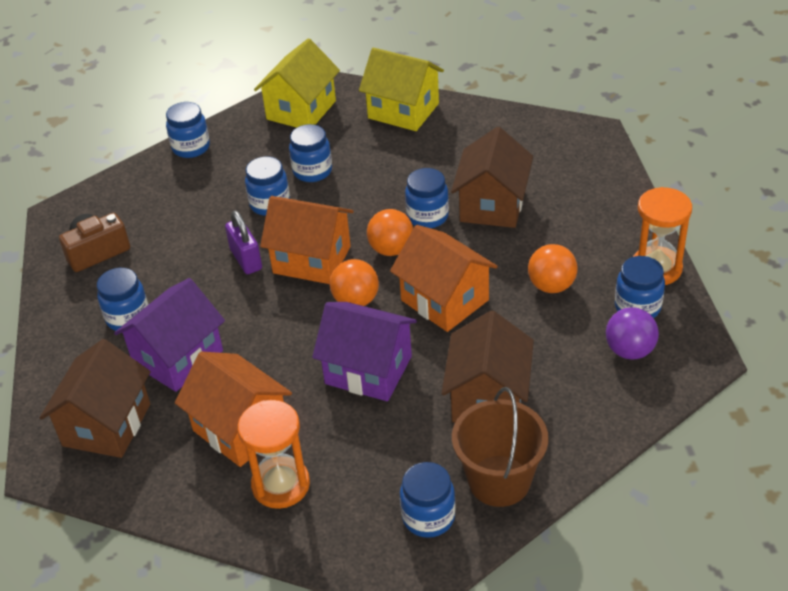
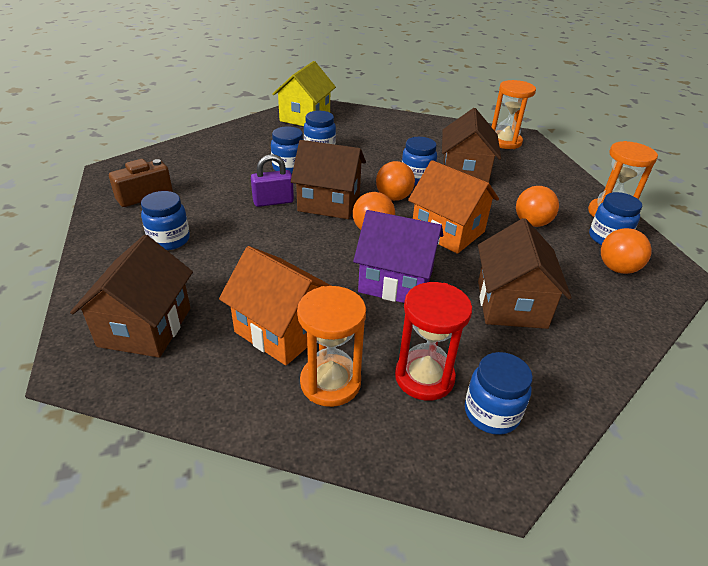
camera: 10 degrees left, 5 degrees down
purple house [114,278,225,392] -> none
blue jar [166,102,210,158] -> none
purple padlock [225,210,262,274] -> purple padlock turned 75 degrees counterclockwise [251,154,294,207]
orange house [260,196,354,284] -> brown house [291,140,366,219]
yellow house [359,48,444,131] -> none
brown bucket [452,387,549,507] -> none
purple ball [606,307,659,360] -> orange ball [601,228,652,274]
none -> red hourglass [395,282,472,401]
none -> orange hourglass [492,80,536,149]

